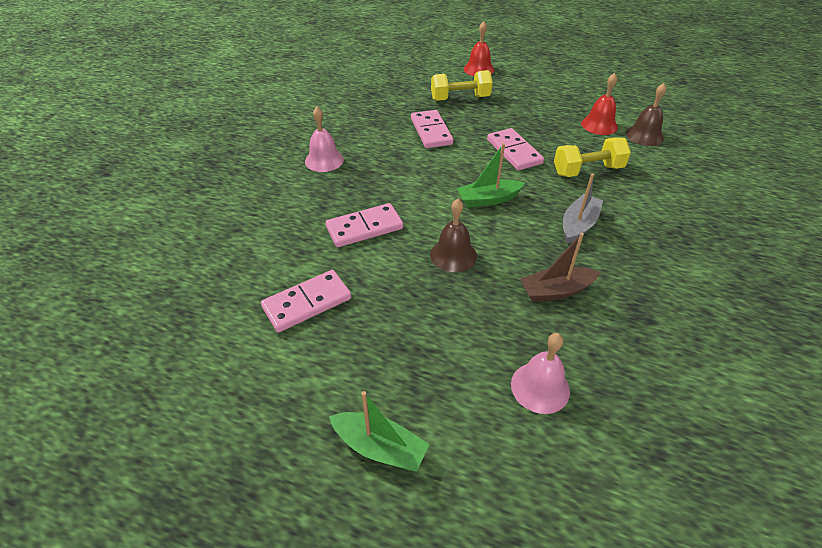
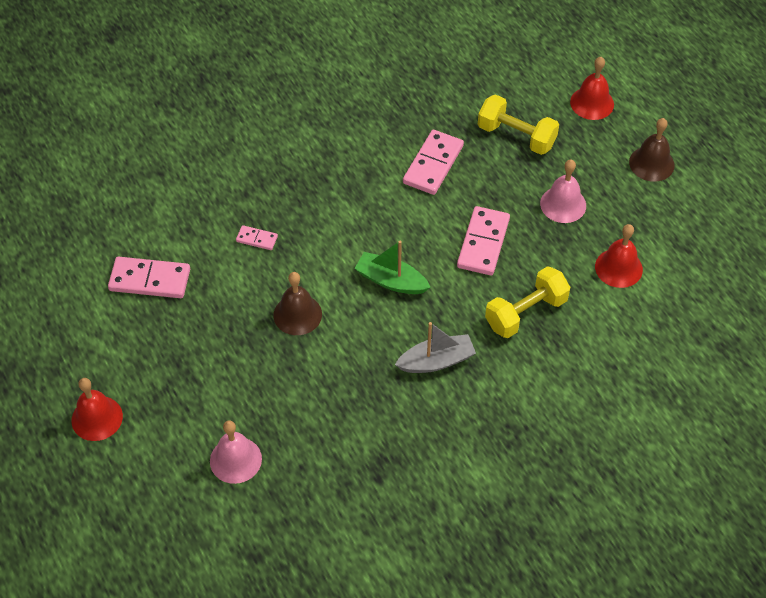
camera: 40 degrees right, 10 degrees up
pink bell [305,107,344,172] -> pink bell moved to [540,160,586,223]
pink domino [325,203,403,247] -> pink domino [236,225,278,250], size x0.51
green boat [329,391,429,472] -> red bell [71,378,123,441]
brown boat [520,233,600,302] -> none
yellow dumbbell [554,137,631,177] -> yellow dumbbell turned 60 degrees counterclockwise [485,266,570,338]
brown bell [626,83,666,146] -> brown bell moved to [629,118,675,182]

